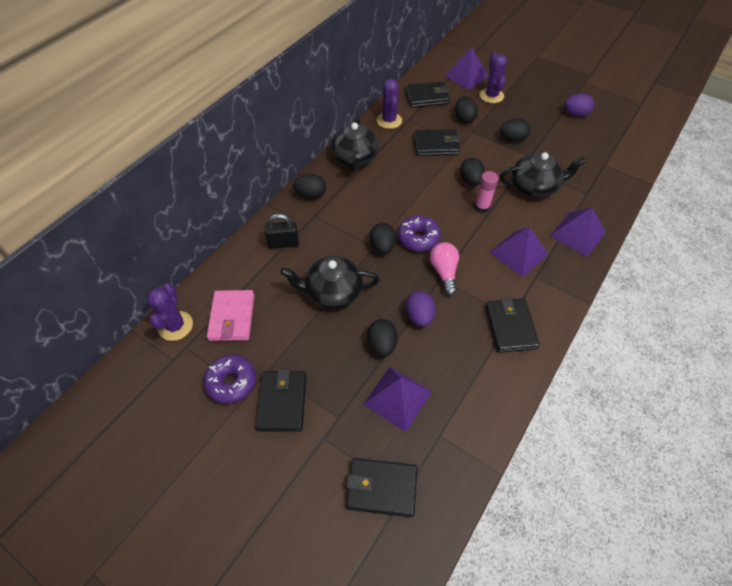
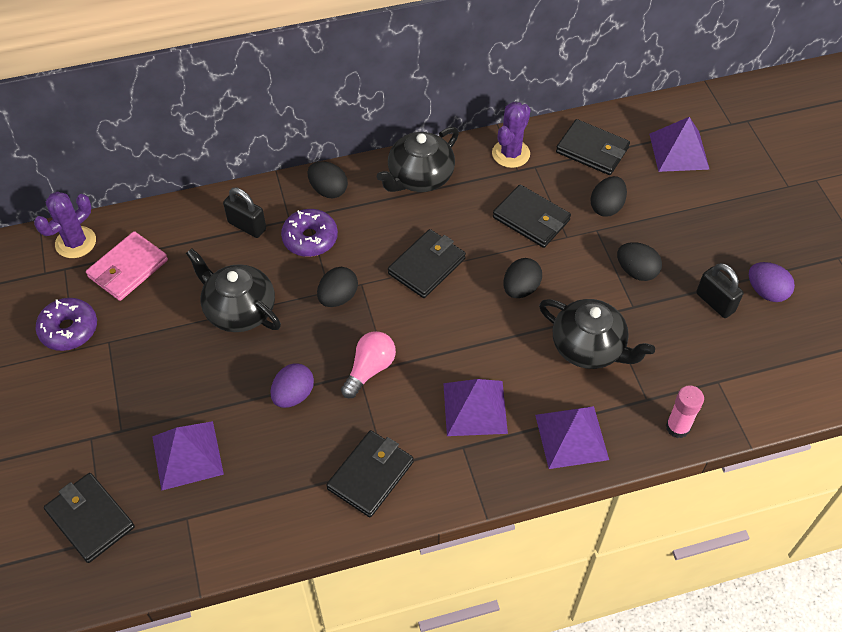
camera: 40 degrees right, 0 degrees up
black wallet [256,369,306,432] -> black wallet moved to [388,229,466,298]
black egg [367,319,398,357] -> none
purple donut [398,215,441,251] -> purple donut moved to [281,209,338,257]
pink glue stick [474,171,499,213] -> pink glue stick moved to [666,385,704,438]
purple cactus [479,52,507,103] -> none
none -> black padlock [696,263,744,318]

